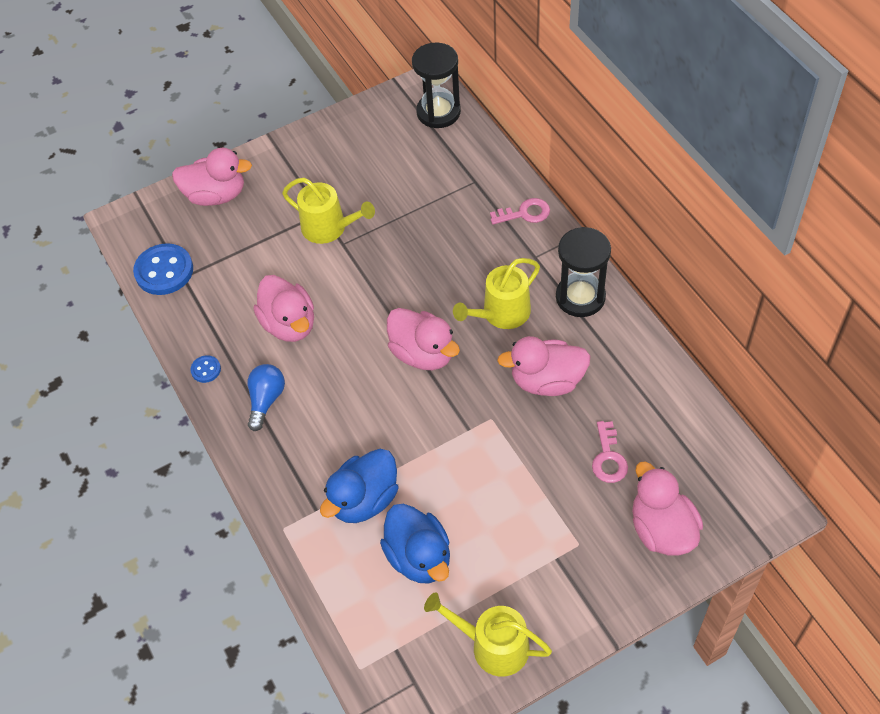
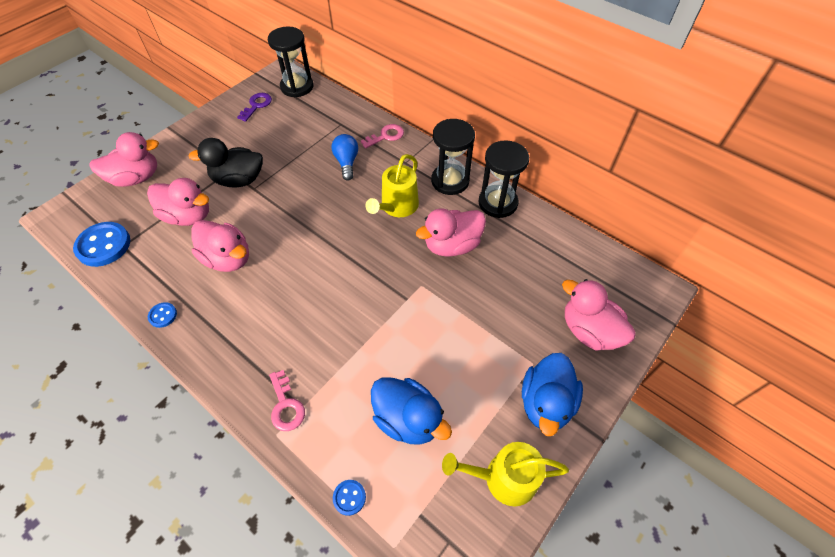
camera: 25 degrees left, 0 degrees up
blue light bulb [247,364,285,431] -> blue light bulb moved to [331,134,358,181]
yellow watering can [282,178,375,244] -> black duck [189,138,263,187]
blue duck [320,449,399,523] -> blue duck moved to [522,353,583,436]
pink duck [387,308,460,370] -> pink duck moved to [147,178,209,226]
pink key [592,421,628,483] -> pink key moved to [269,370,305,431]
none -> purple key [237,93,272,122]
none -> blue button [333,480,366,516]
none -> black hourglass [478,140,529,218]

